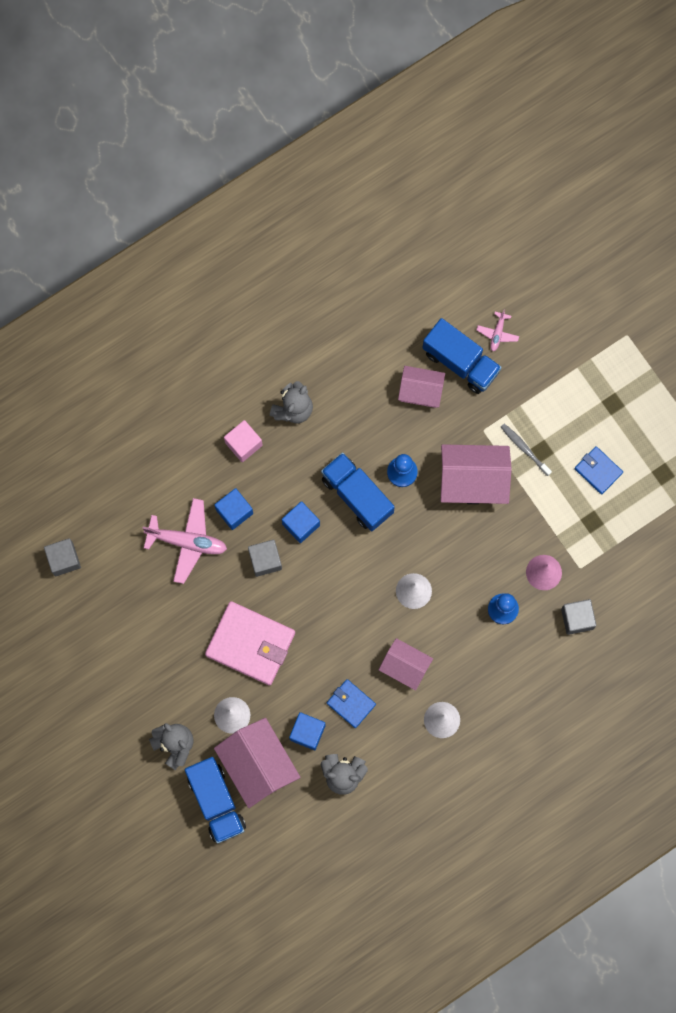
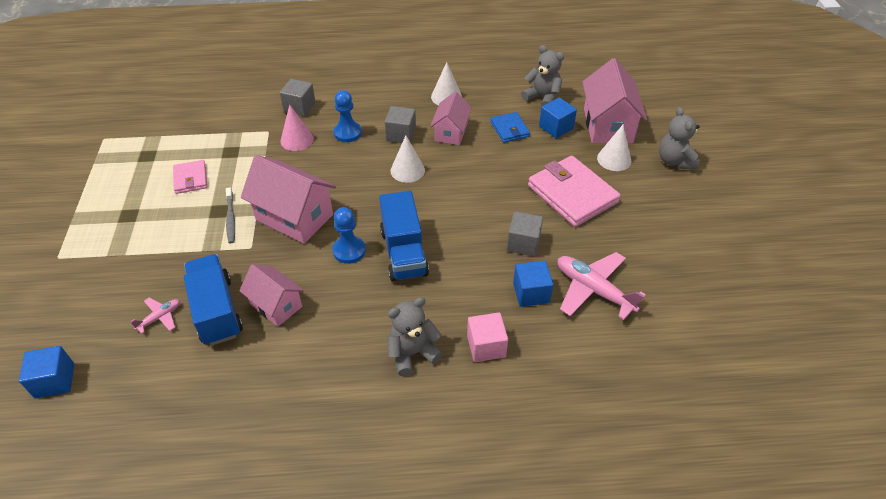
camera: 150 degrees left, 30 degrees down
grey cube [44,538,81,576] -> grey cube moved to [385,106,416,143]
blue truck [185,757,246,844] -> none
blue cube [282,501,320,543] -> blue cube moved to [19,346,74,398]
pink house [379,638,433,691] -> pink house turned 45 degrees clockwise [430,91,472,145]
blue wallet [574,446,623,494] -> pink wallet [173,160,207,194]

